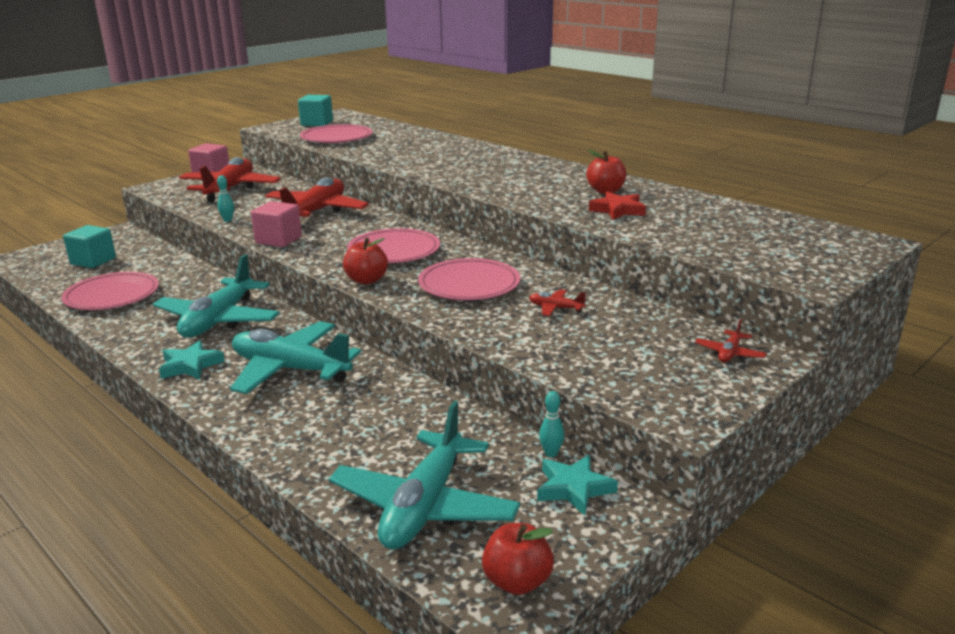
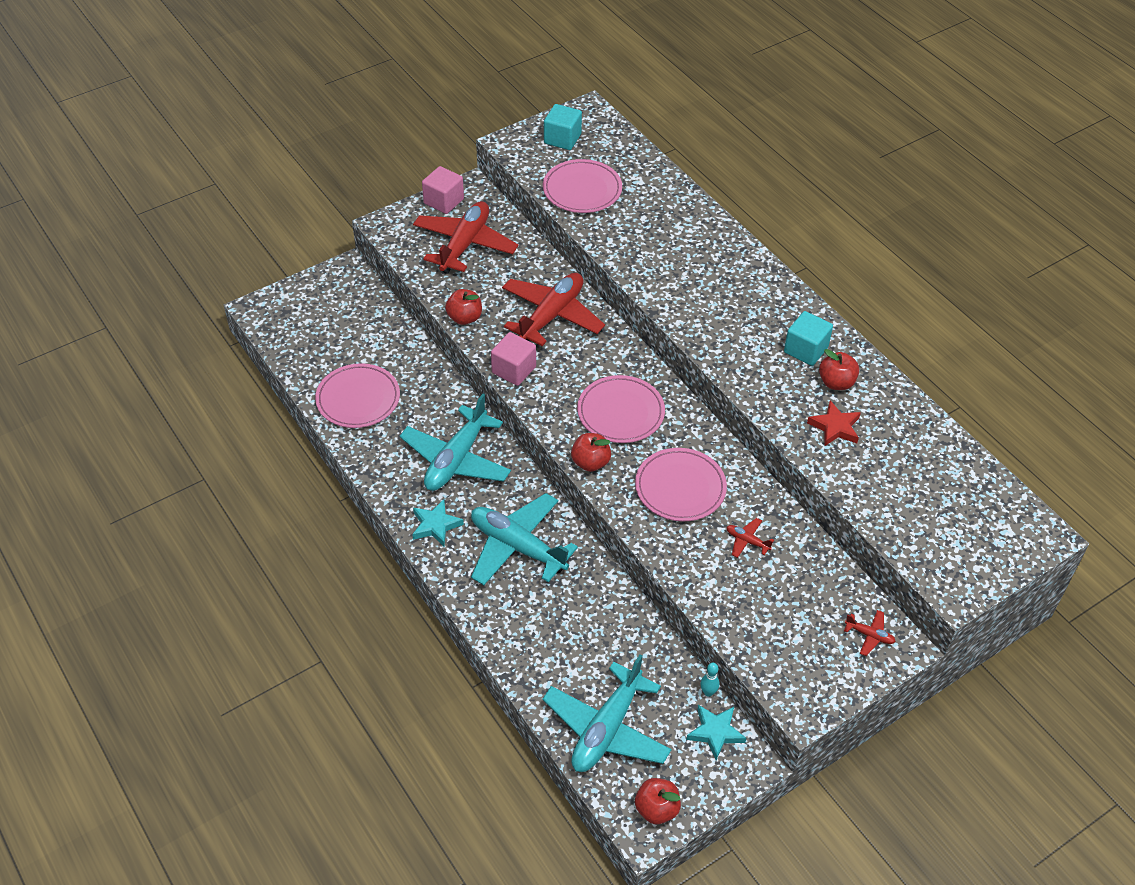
camera: 10 degrees right, 25 degrees up
turquoise cube [63,225,116,268] -> turquoise cube moved to [784,311,833,366]
turquoise bowling pin [217,175,234,222] -> red apple [445,289,482,325]
red plane [695,319,767,362] -> red plane turned 105 degrees counterclockwise [844,610,896,656]

